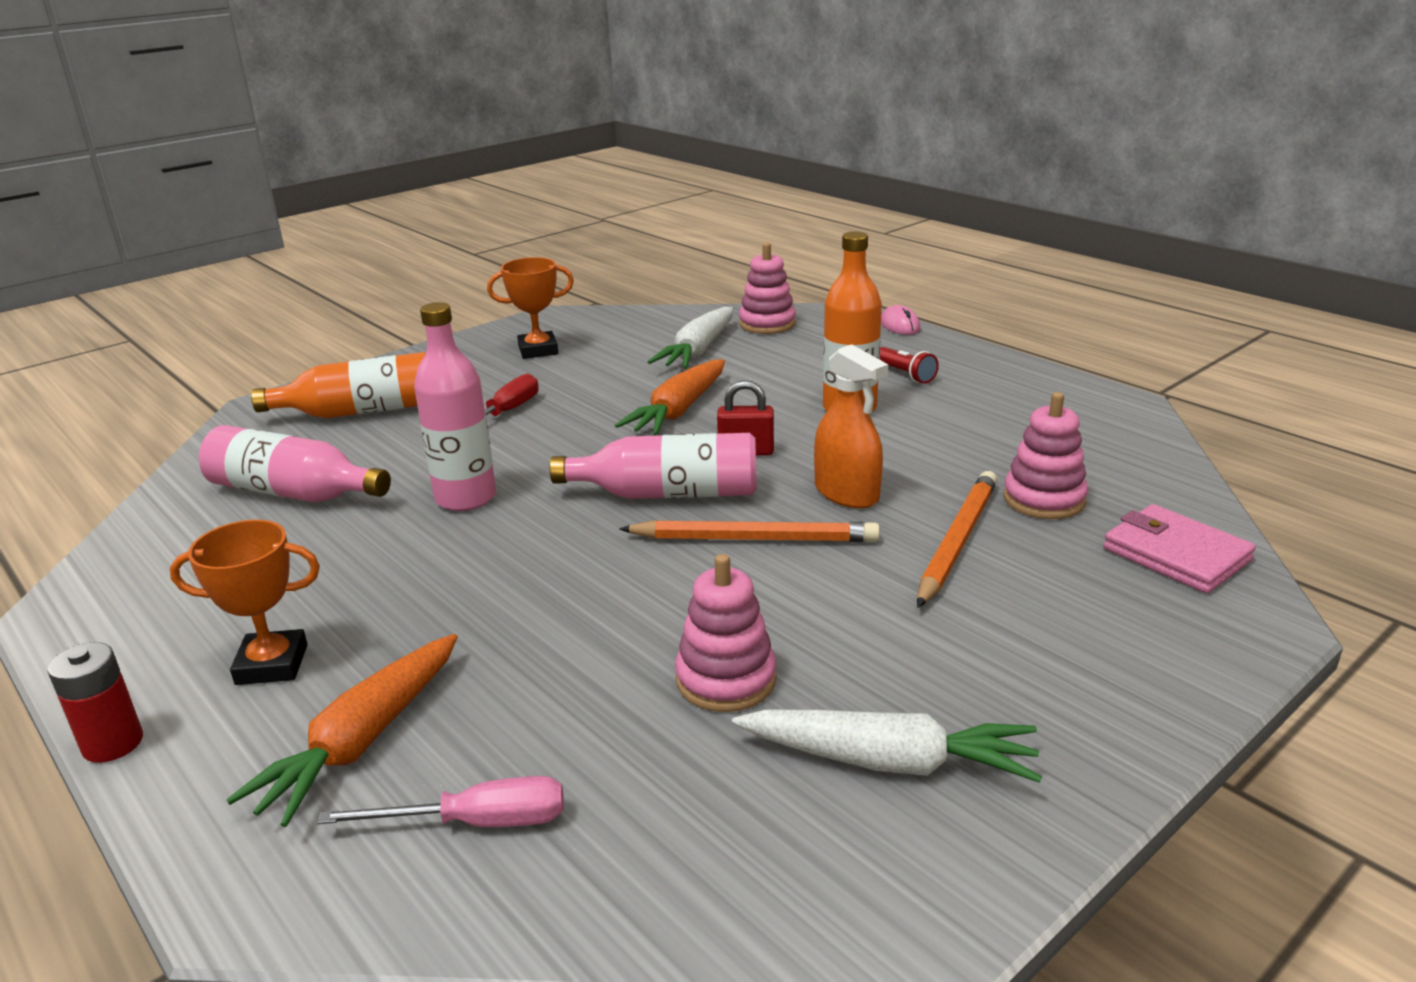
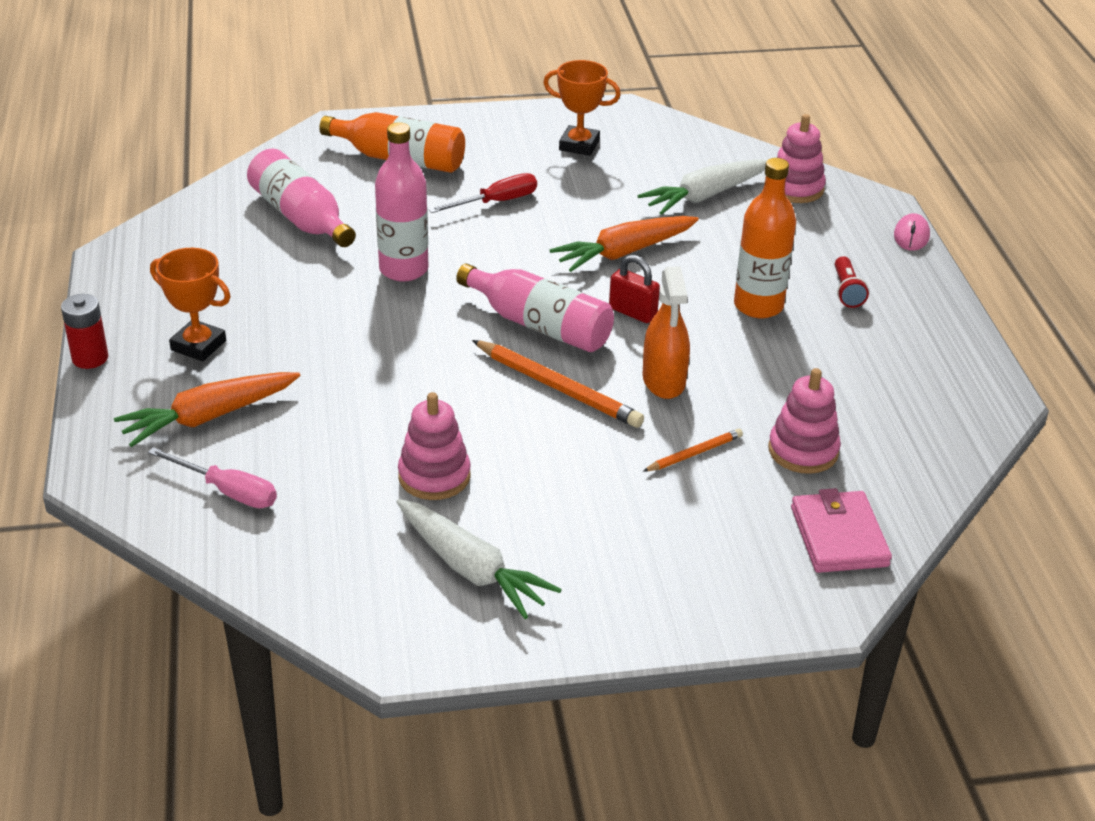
camera: 30 degrees right, 10 degrees up
orange pencil [917,471,998,608] -> orange pencil [642,429,743,472], size x0.55

